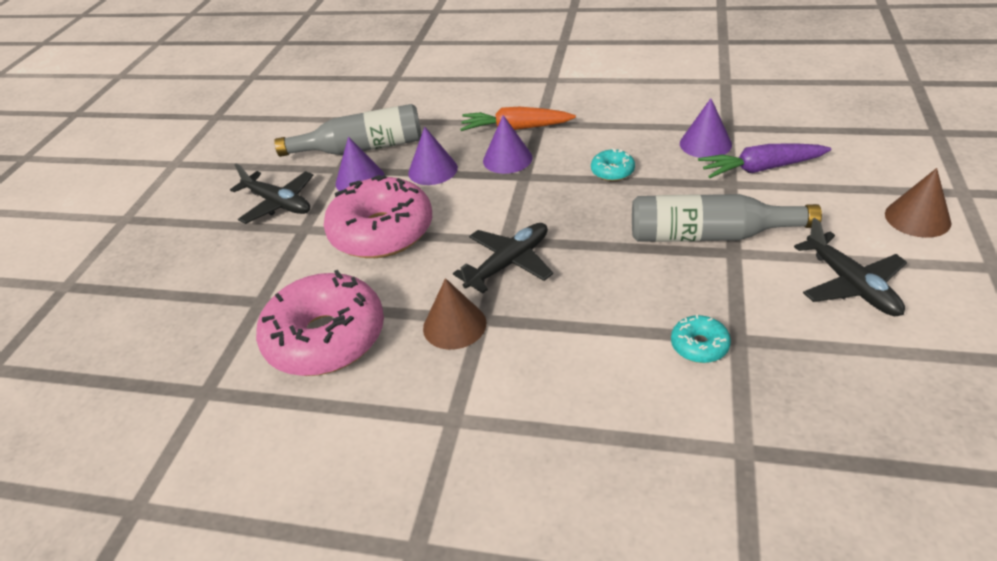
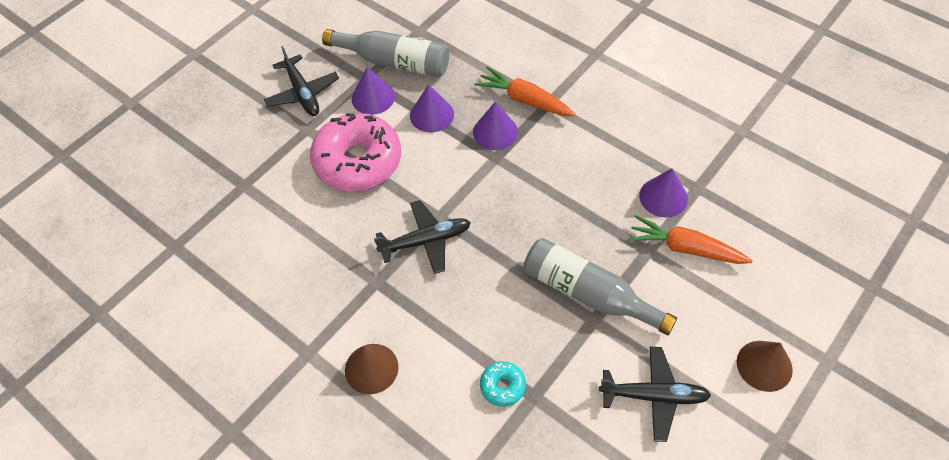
camera: 25 degrees right, 15 degrees up
pink donut [256,270,384,376] -> none
brown cone [423,278,486,350] -> brown cone moved to [345,344,399,394]
turquoise donut [591,148,635,181] -> none
purple carrot [698,143,831,178] -> orange carrot [628,215,753,264]
black plane [794,218,907,316] -> black plane turned 90 degrees counterclockwise [599,347,711,442]

